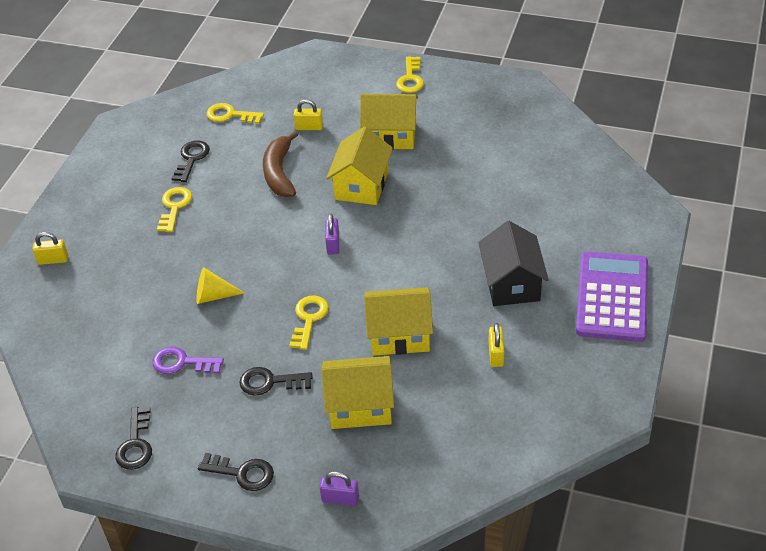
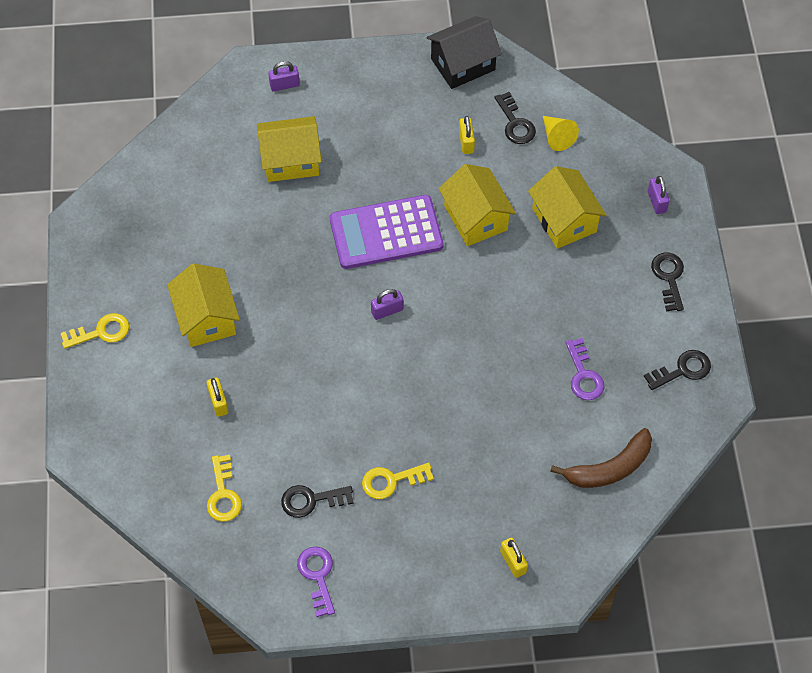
camera: 115 degrees left, 15 degrees up
yellow cone [196,267,244,304] -> yellow cone moved to [543,116,579,151]
black key [239,367,313,396] -> black key moved to [495,92,536,144]
brown banana [263,131,299,197] -> brown banana moved to [550,428,652,488]
yellow key [289,295,329,350] -> none
yellow house [326,126,393,205] -> yellow house moved to [257,116,322,182]
black house [478,221,549,306] -> black house moved to [426,16,502,89]
yellow padlock [489,323,504,367] -> yellow padlock turned 75 degrees counterclockwise [459,116,475,154]
purple calculator [576,251,648,342] -> purple calculator moved to [330,195,443,269]
none -> purple padlock [268,61,300,92]
none -> purple key [297,546,335,617]

